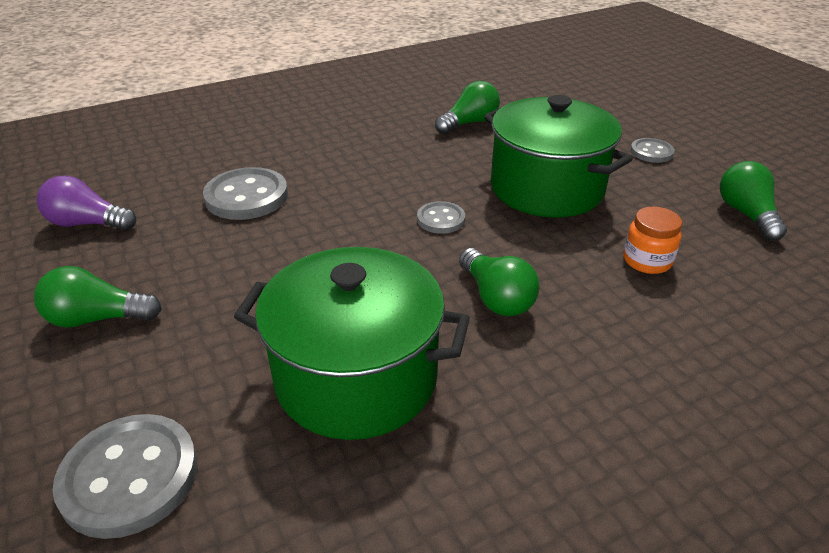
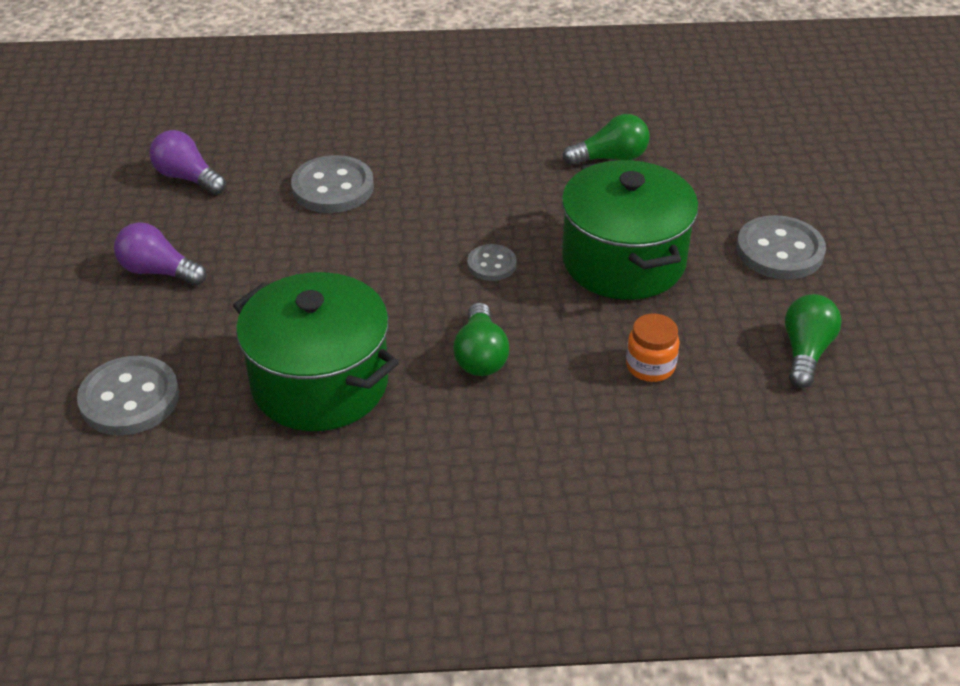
camera: 25 degrees right, 5 degrees up
green light bulb [34,266,162,328] -> purple light bulb [114,222,207,286]
grey button [631,138,675,163] -> grey button [737,215,826,280], size x1.78

